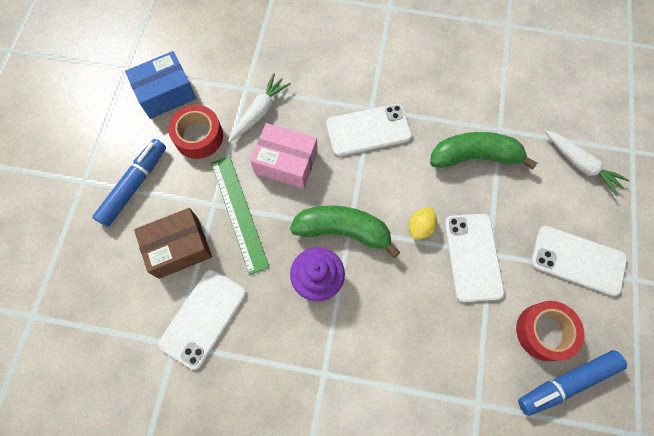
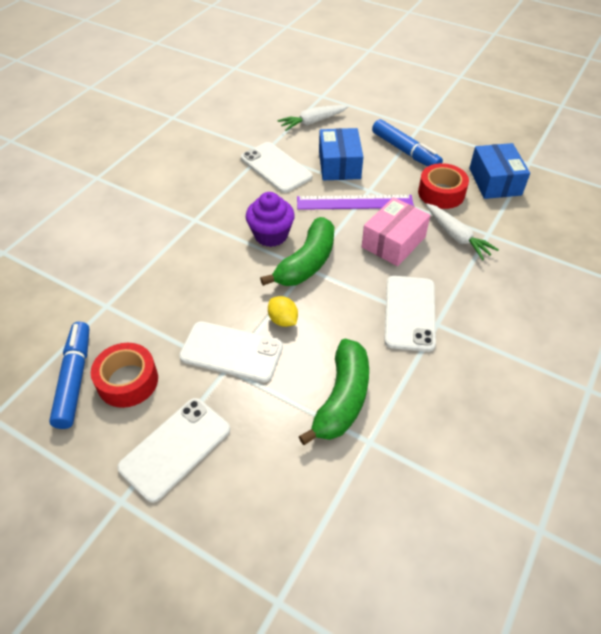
camera: 110 degrees right, 20 degrees down
brown box [134,208,212,279] -> blue box [319,128,363,180]
green ruler [211,156,269,275] -> purple ruler [297,195,414,210]
white carrot [546,131,630,196] -> white carrot moved to [277,105,349,131]

